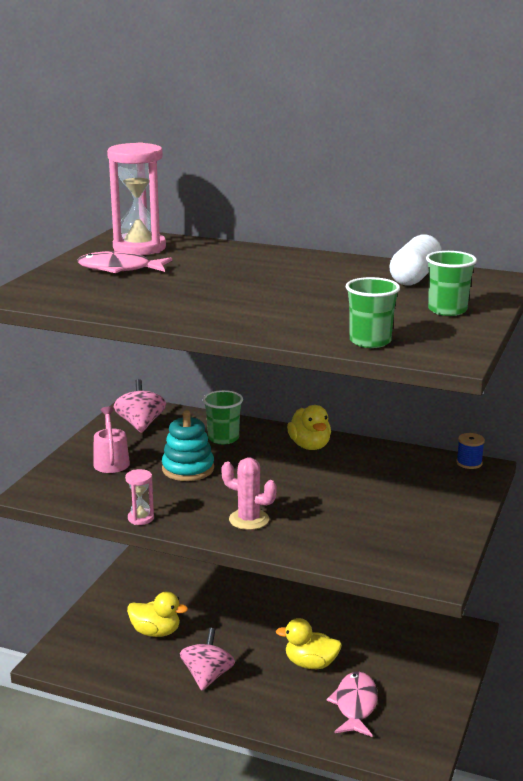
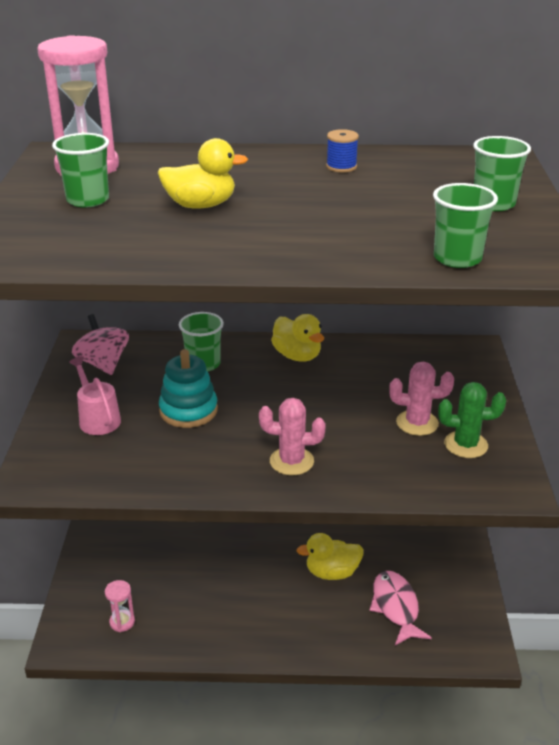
camera: 20 degrees left, 10 degrees up
pink fish [77,251,172,273] -> green cup [52,133,109,208]
pink hourglass [125,469,154,525] -> pink hourglass moved to [105,580,135,632]
yellow duck [127,591,188,637] -> yellow duck moved to [158,138,248,208]
pink spinning top [180,628,235,691] -> none
white capsule [389,234,442,286] -> none
blue spool [456,433,485,469] -> blue spool moved to [326,129,359,172]
none -> pink cactus [389,362,454,436]
none -> green cactus [438,382,506,458]

